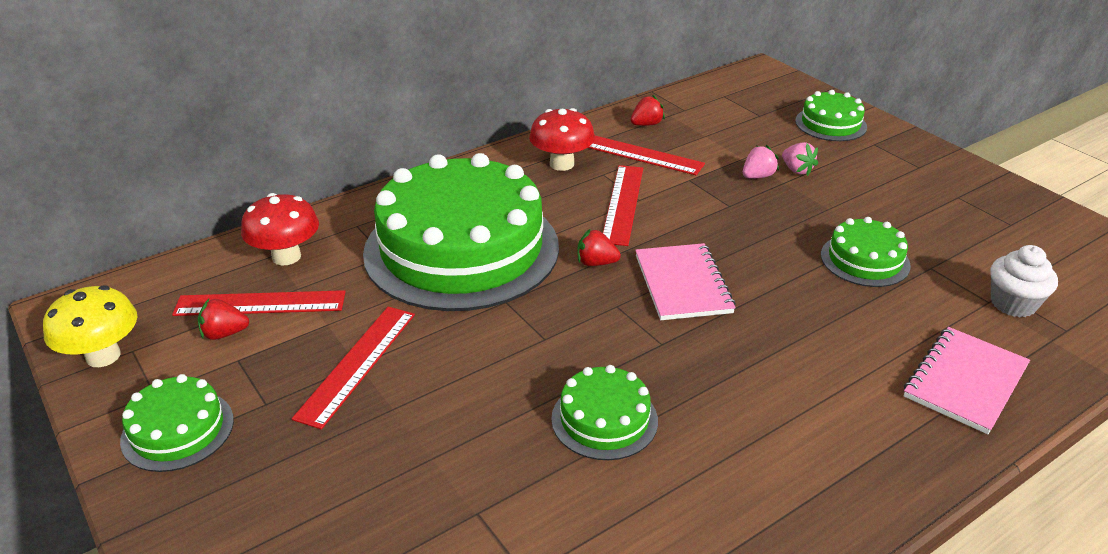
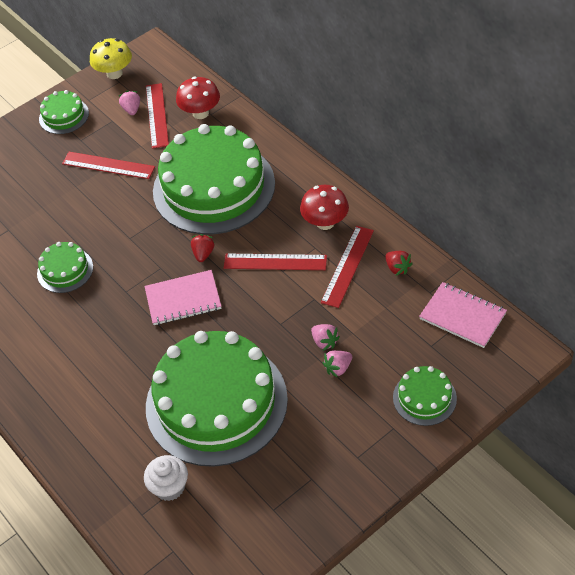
camera: 90 degrees right, 15 degrees up
red strawberry [198,299,249,340] -> pink strawberry [119,90,140,115]
green cake [821,217,911,287] -> green cake [146,331,288,467], size x2.28
pink notebook [904,327,1030,434] -> pink notebook moved to [419,282,507,348]

